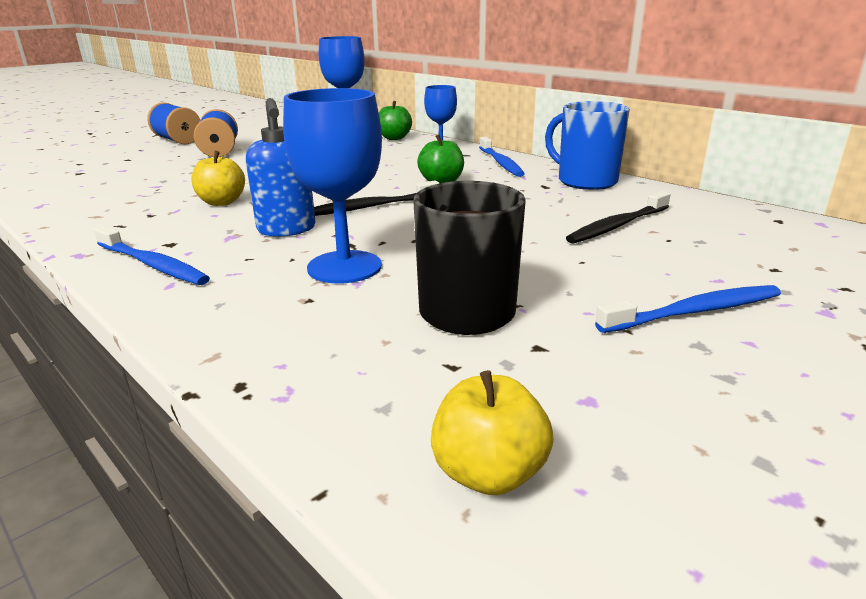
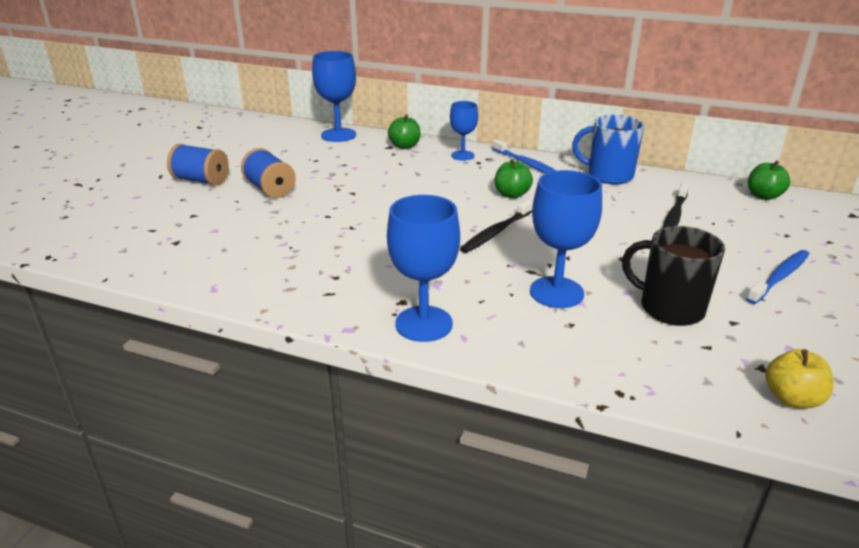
camera: 25 degrees left, 5 degrees up
blue toothbrush [94,226,210,285] -> blue goblet [387,195,460,342]
yellow apple [191,151,245,206] -> none
blue soap dispenser [246,98,315,237] -> none
none -> green apple [748,160,790,200]

